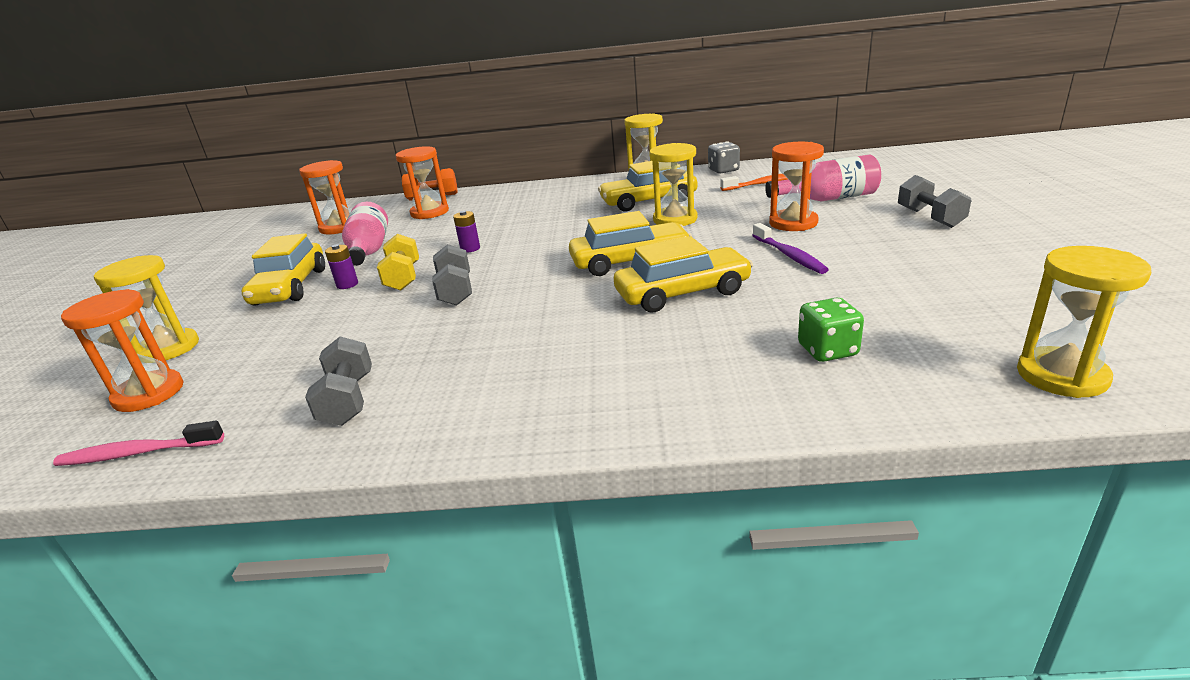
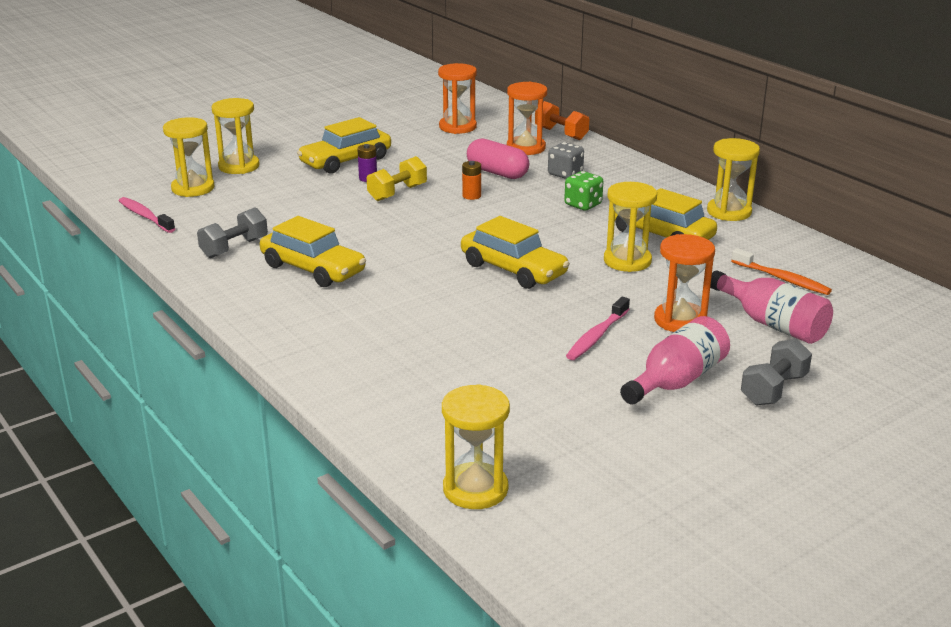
camera: 50 degrees right, 0 degrees up
orange hourglass [61,289,183,412] -> yellow hourglass [163,117,214,197]
pink bottle [342,202,388,266] -> pink bottle moved to [620,316,730,405]
grey dumbbell [432,244,472,306] -> none
purple battery [453,211,480,253] -> orange battery [462,161,481,200]
yellow car [614,236,753,312] -> yellow car moved to [260,216,366,287]
grey dice [708,141,740,174] -> grey dice moved to [548,142,584,179]
purple toothbrush [752,223,829,274] -> pink toothbrush [566,297,630,360]
green dice [798,298,864,362] -> green dice moved to [564,171,603,210]
none -> pink capsule [467,138,529,179]

